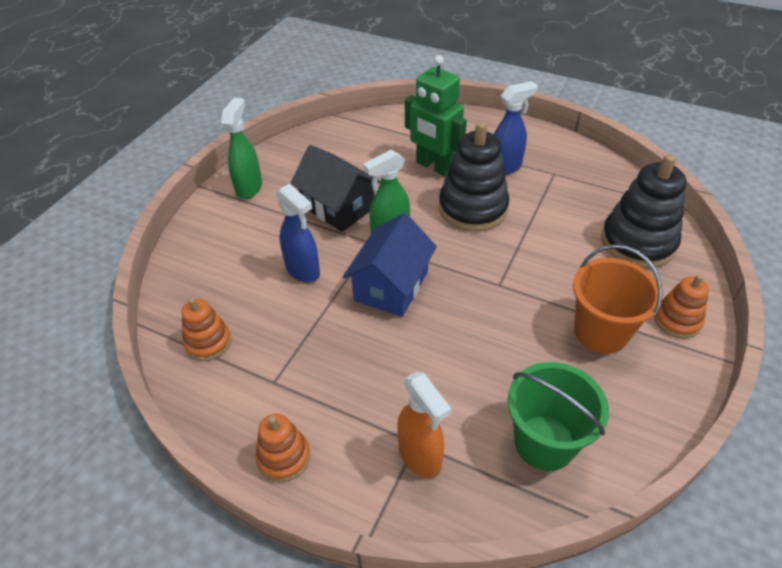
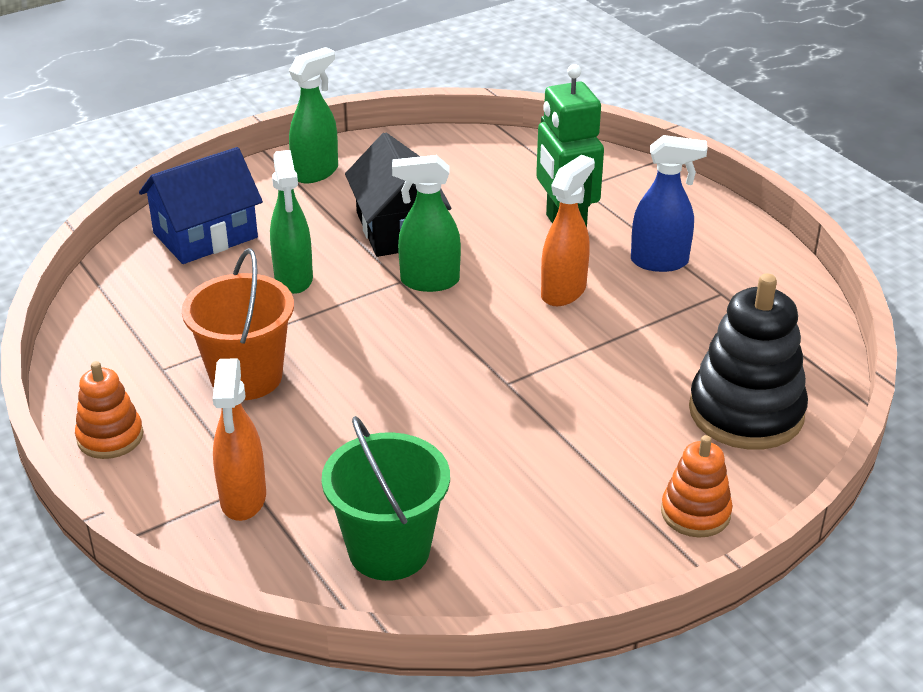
camera: 30 degrees right, 10 degrees down
orange stacking toy [182,297,231,361] -> none
blue spray bottle [276,183,320,283] -> green spray bottle [270,150,313,294]
blue house [343,213,437,317] -> blue house moved to [139,147,263,264]
black stacking toy [439,121,509,232] -> orange spray bottle [541,155,595,306]
orange bucket [573,244,663,354] -> orange bucket moved to [182,248,294,400]

